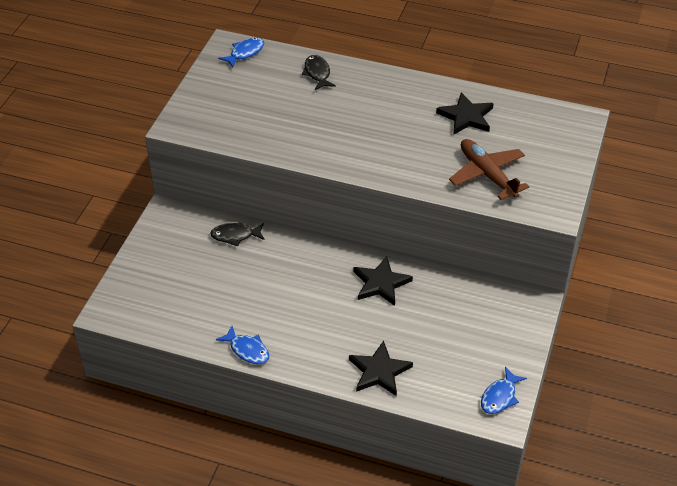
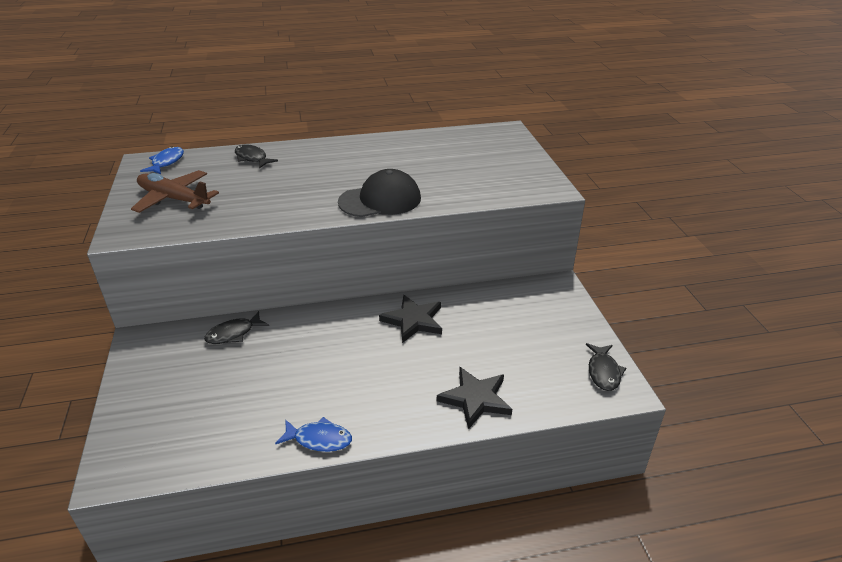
camera: 30 degrees left, 10 degrees down
black star [436,92,494,135] -> none
brown plane [449,139,529,200] -> brown plane moved to [131,170,219,213]
blue fish [481,367,527,414] -> black fish [586,343,626,391]
none -> black cap [338,169,421,217]

